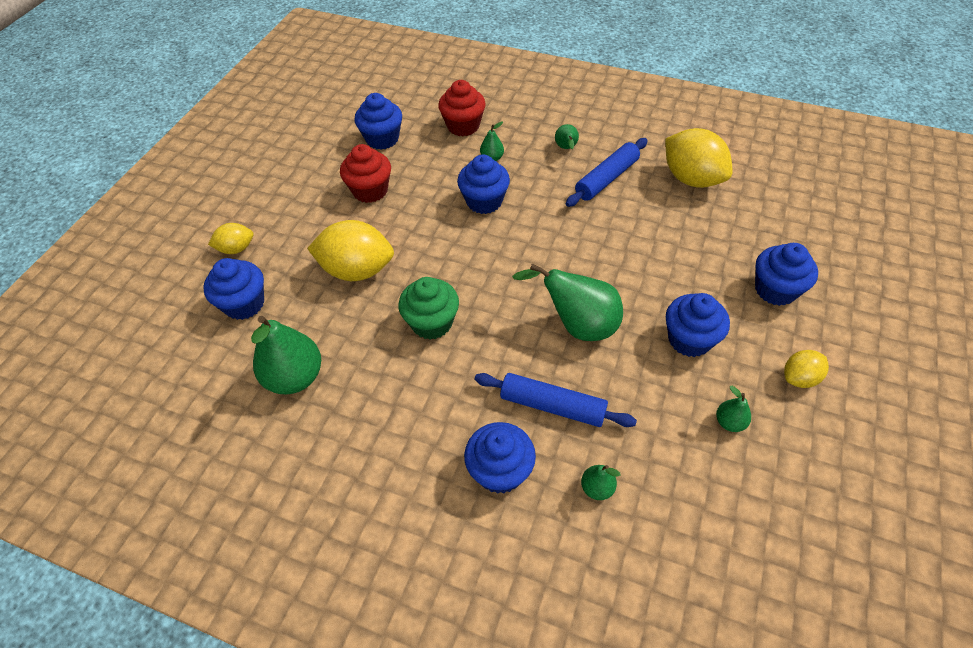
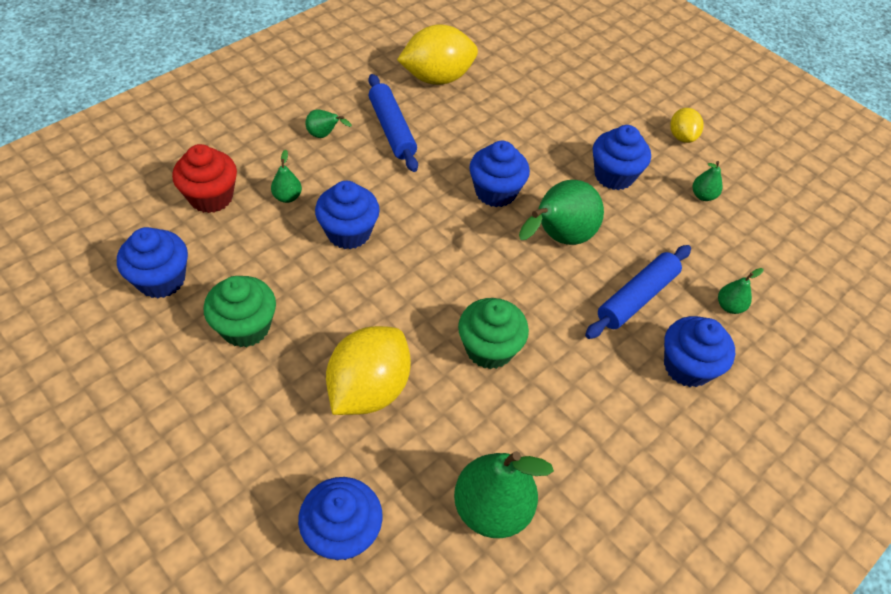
camera: 70 degrees left, 0 degrees up
yellow lemon [208,223,254,254] -> none
red cupcake [340,144,391,203] -> green cupcake [204,276,276,348]
blue cupcake [755,243,818,306] -> blue cupcake moved to [469,141,530,207]

